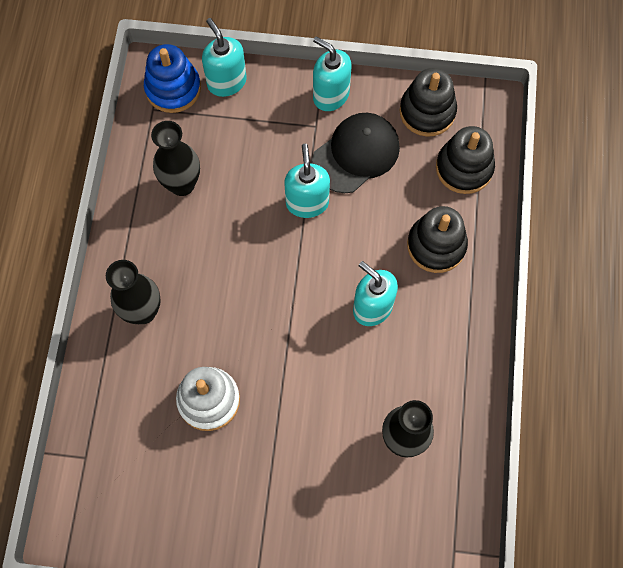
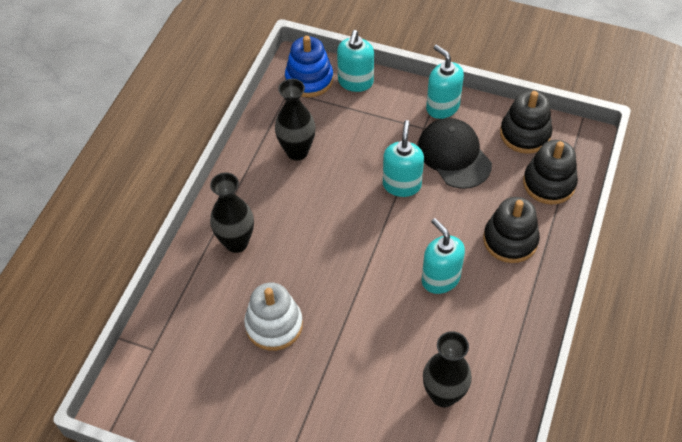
camera: 15 degrees right, 15 degrees down
turquoise soap dispenser [202,18,247,97] -> turquoise soap dispenser turned 150 degrees counterclockwise [337,30,374,92]
black cap [312,113,400,193] -> black cap turned 90 degrees counterclockwise [418,118,492,189]

